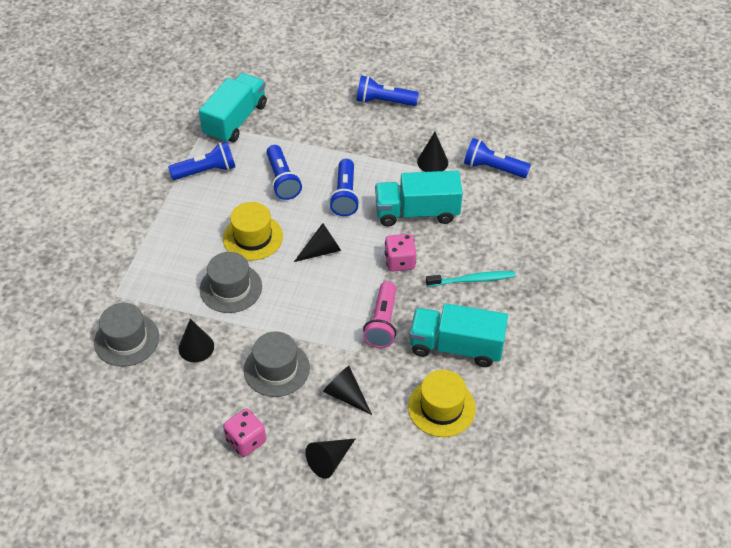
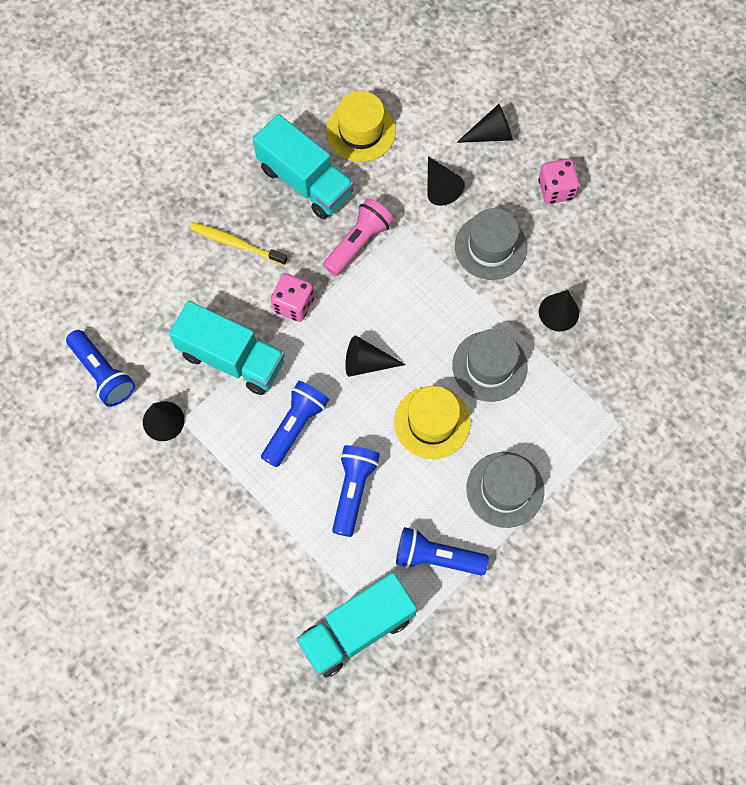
camera: 150 degrees left, 20 degrees up
grey hat [94,303,159,367] -> grey hat moved to [466,452,544,528]
blue flashlight [356,75,419,106] -> none
turquoise toothbrush [426,271,515,287] -> yellow toothbrush [189,222,288,266]

